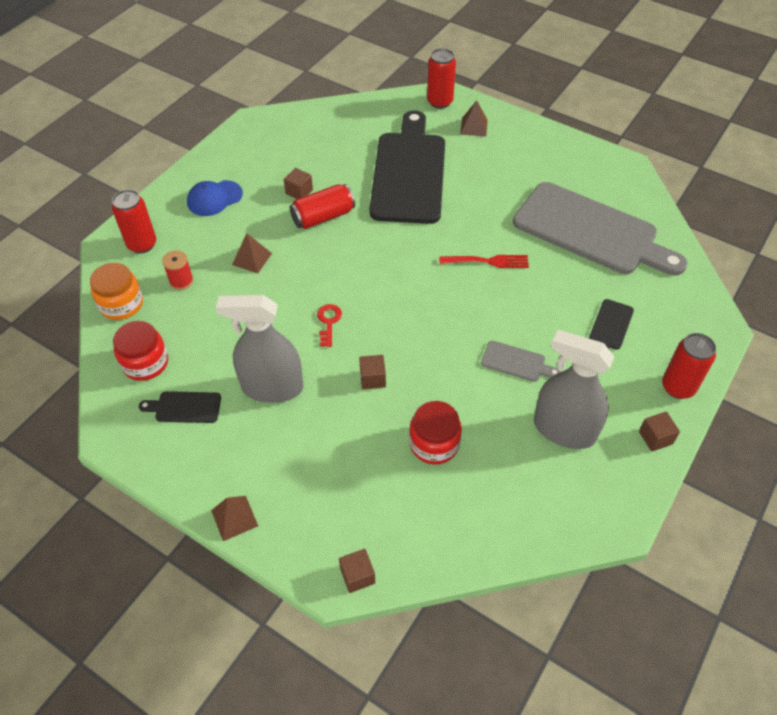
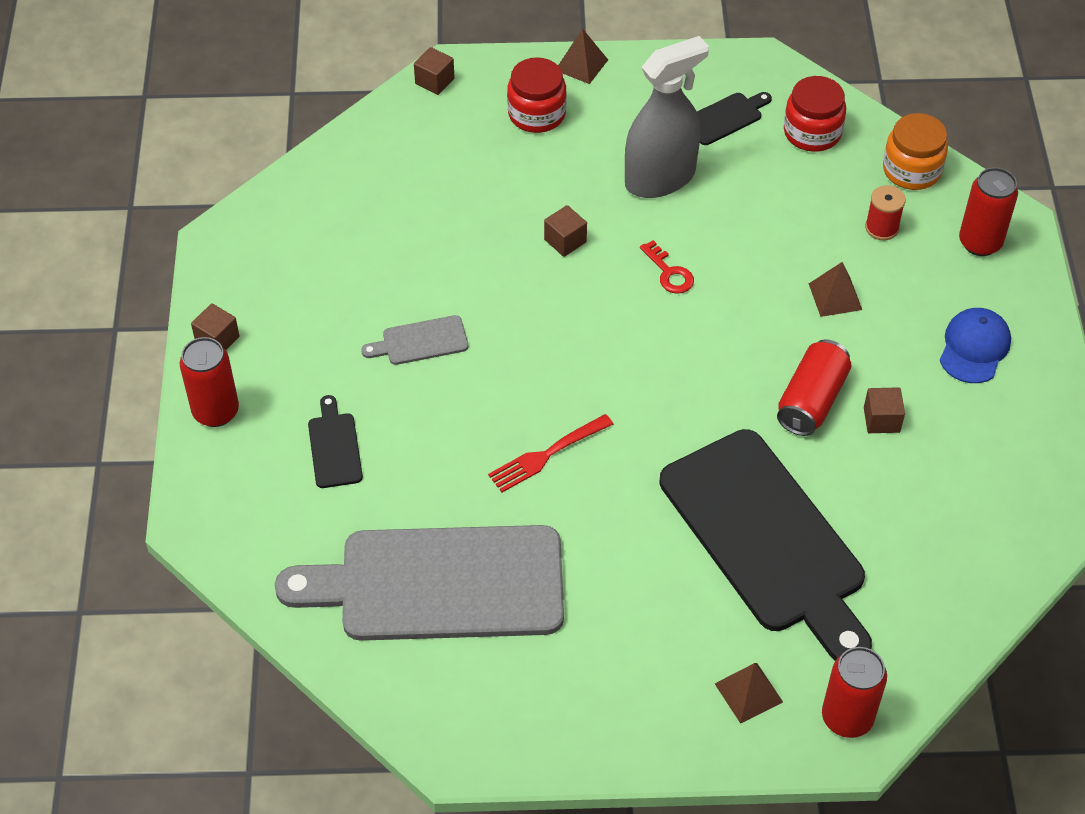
camera: 145 degrees right, 0 degrees up
red jar [409,401,462,464] -> red jar moved to [507,57,567,133]
grey spray bottle [534,330,614,449] -> none

